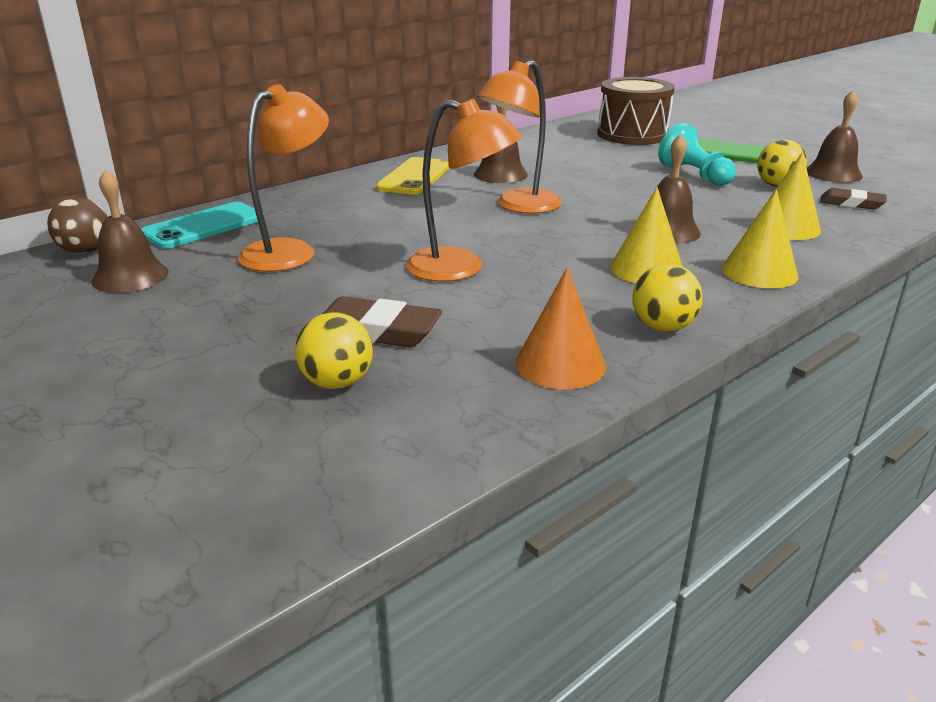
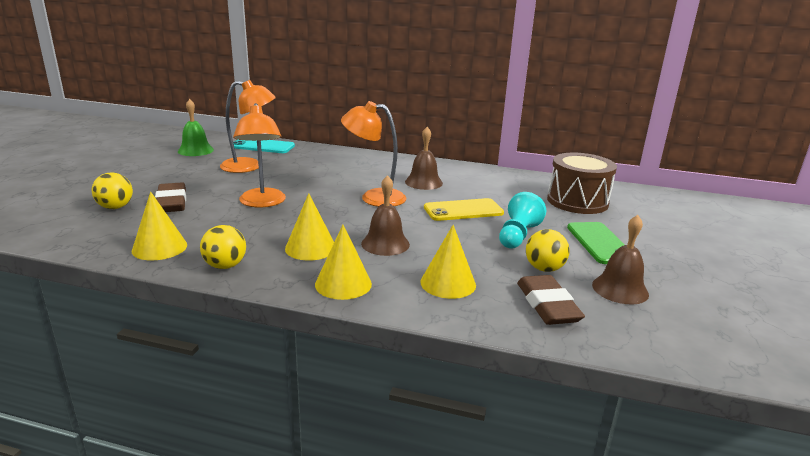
camera: 55 degrees right, 5 degrees down
brown ball [47,197,108,254] -> none
brown bell [92,169,169,293] -> green bell [178,99,214,156]
yellow phone [376,157,450,195] -> yellow phone moved to [424,198,504,221]
orange cone [515,268,606,390] -> yellow cone [131,191,187,260]
brown eraser [820,188,887,209] -> brown eraser [517,275,585,325], size x1.55

